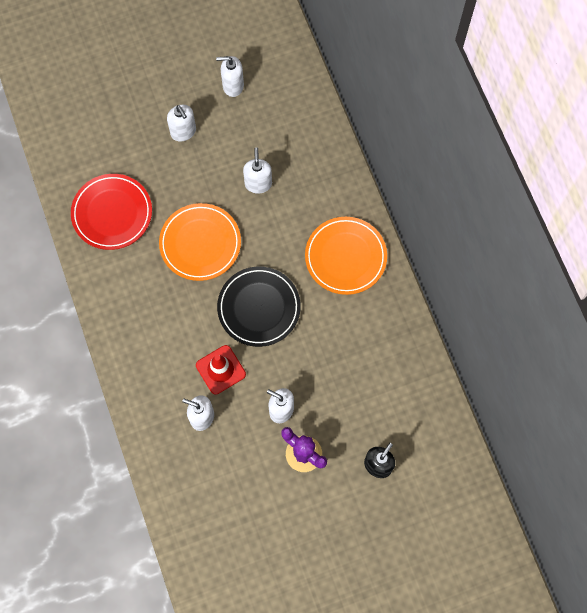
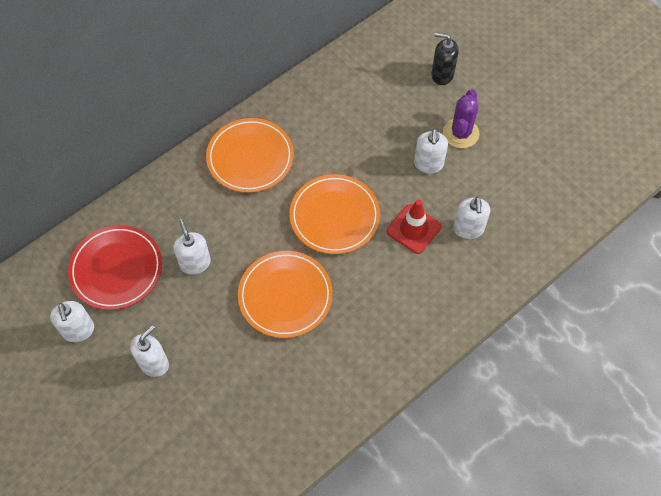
camera: 110 degrees left, 10 degrees down
red plate [71,174,152,250] -> red plate moved to [68,225,162,310]
black plate [217,267,301,347] -> orange plate [290,174,380,254]
white soap dispenser [243,147,272,194] -> white soap dispenser turned 90 degrees clockwise [174,219,211,275]

